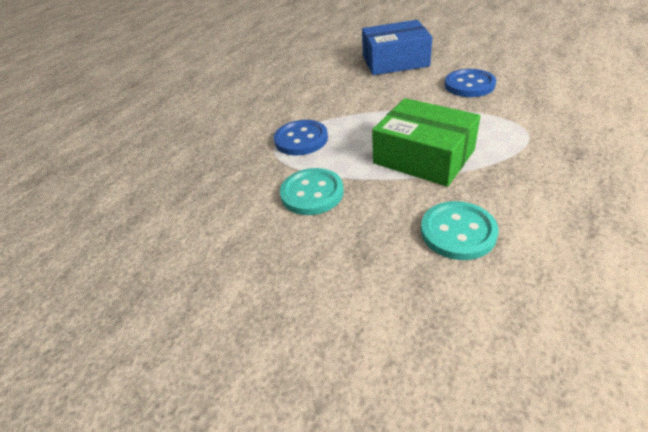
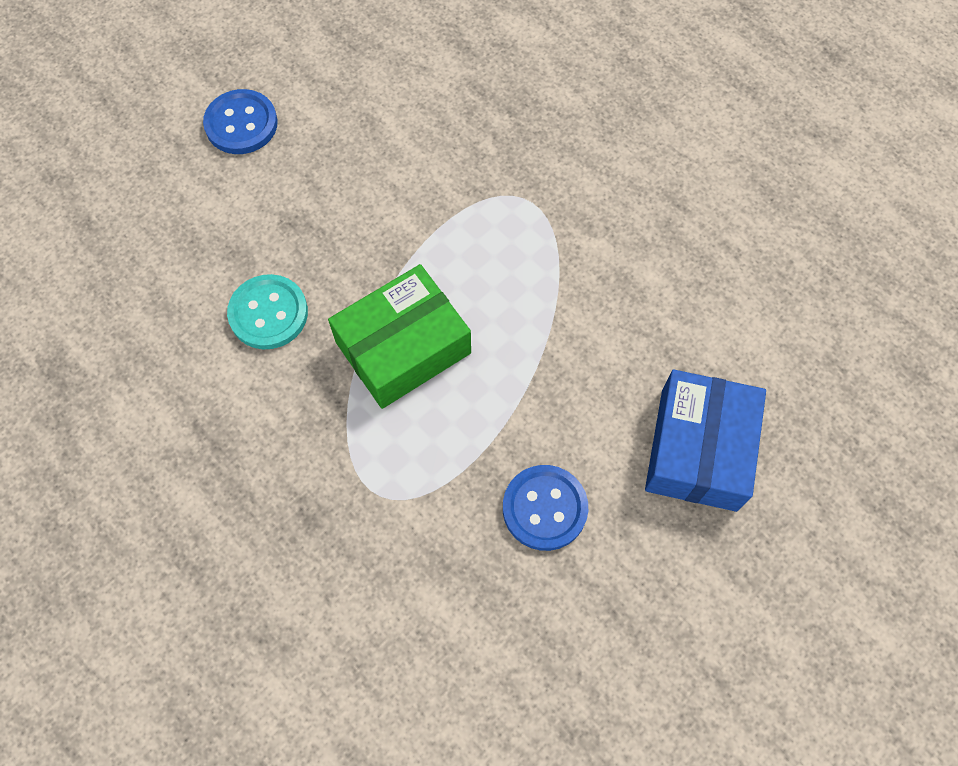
camera: 105 degrees right, 25 degrees up
blue button [274,120,328,156] -> blue button moved to [203,89,278,154]
turquoise button [280,168,344,215] -> none

